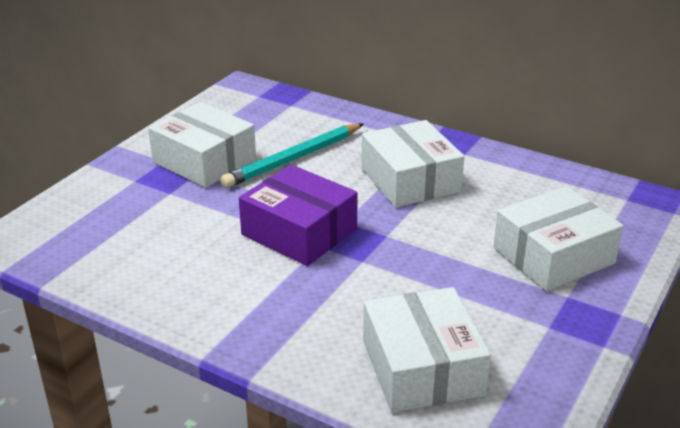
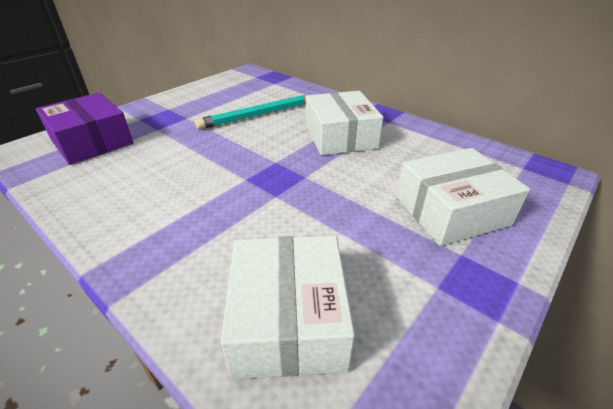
camera: 10 degrees right, 5 degrees up
white box [148,102,256,188] -> none
purple box [239,164,358,266] -> purple box moved to [36,93,133,165]

